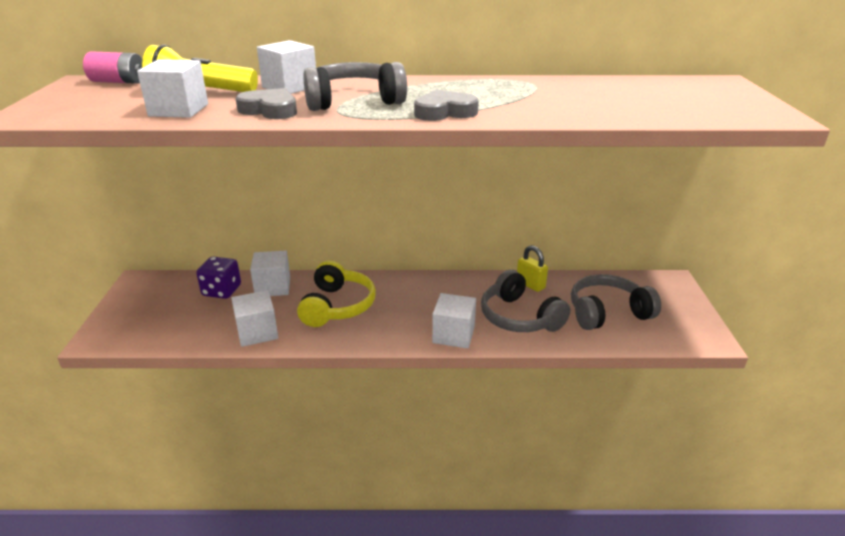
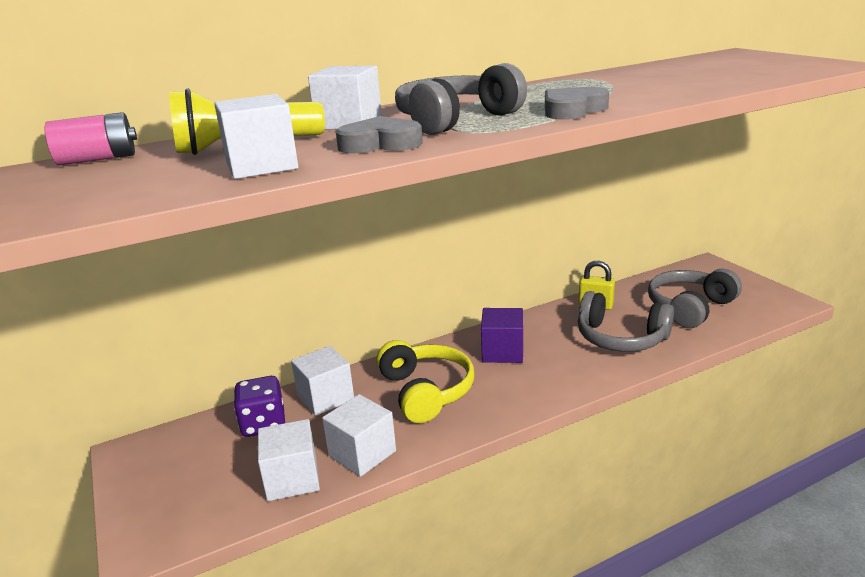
camera: 25 degrees left, 5 degrees down
white cube [432,293,476,348] -> white cube moved to [258,419,320,501]
none -> purple cube [481,308,523,363]

